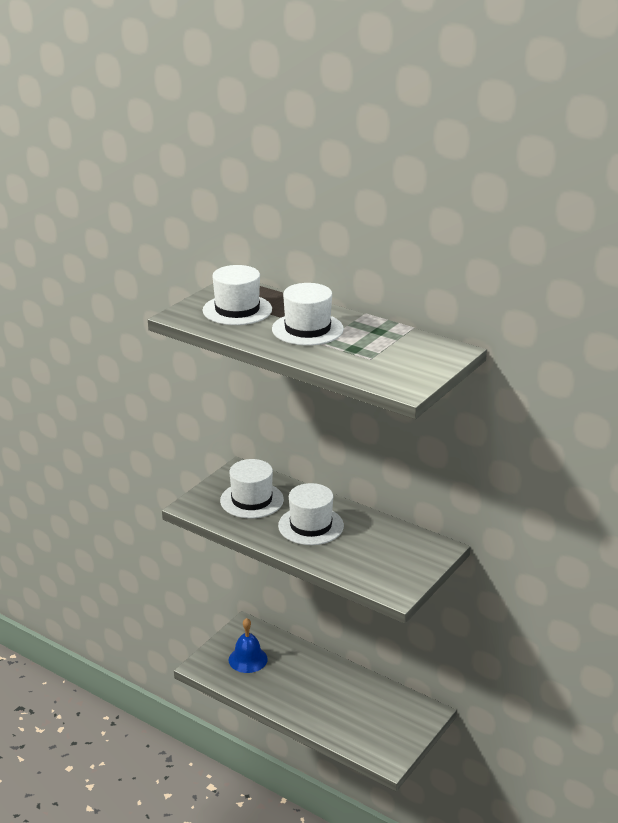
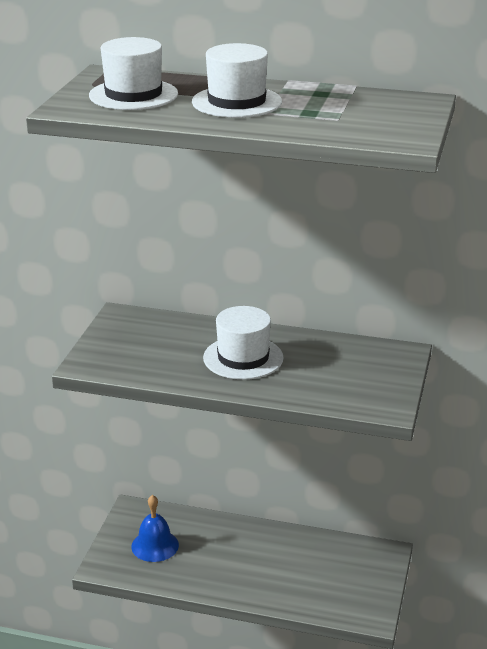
camera: 20 degrees left, 0 degrees up
white hat [220,459,284,519] -> none

